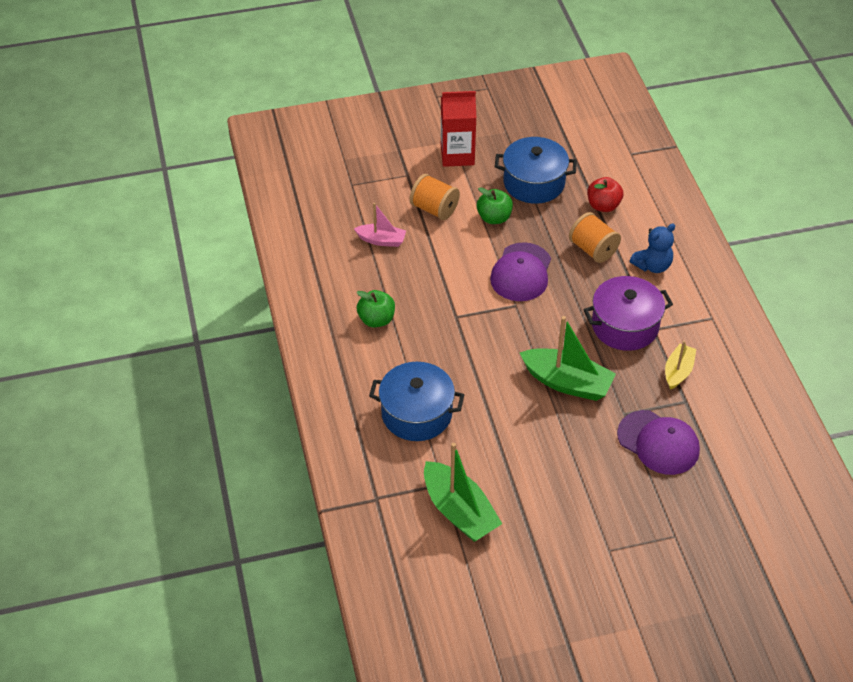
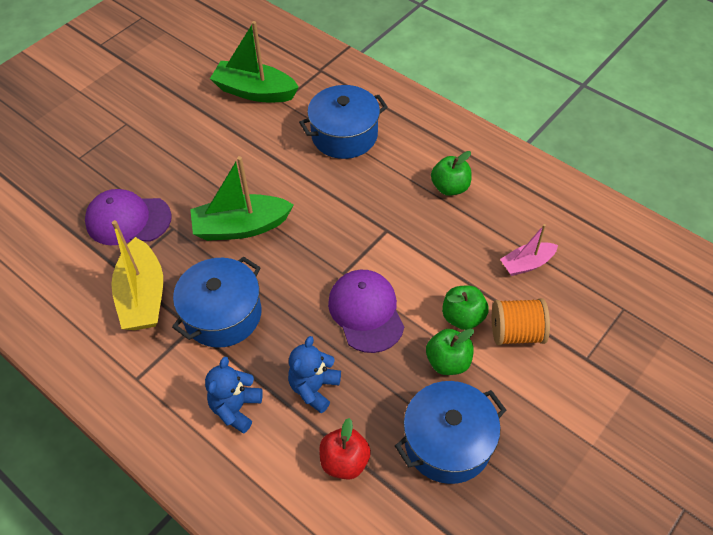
camera: 145 degrees right, 5 degrees up
red carton [441,91,476,167] -> none
orange spool [569,212,621,263] -> blue teddy bear [288,336,341,413]
purple pot [583,276,673,351] -> blue pot [172,256,262,348]
yellow boat [665,341,696,390] -> yellow boat [111,220,163,330], size x1.72
none -> green apple [442,286,489,330]

